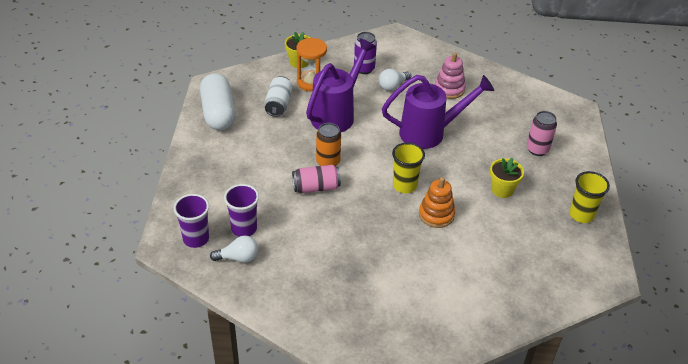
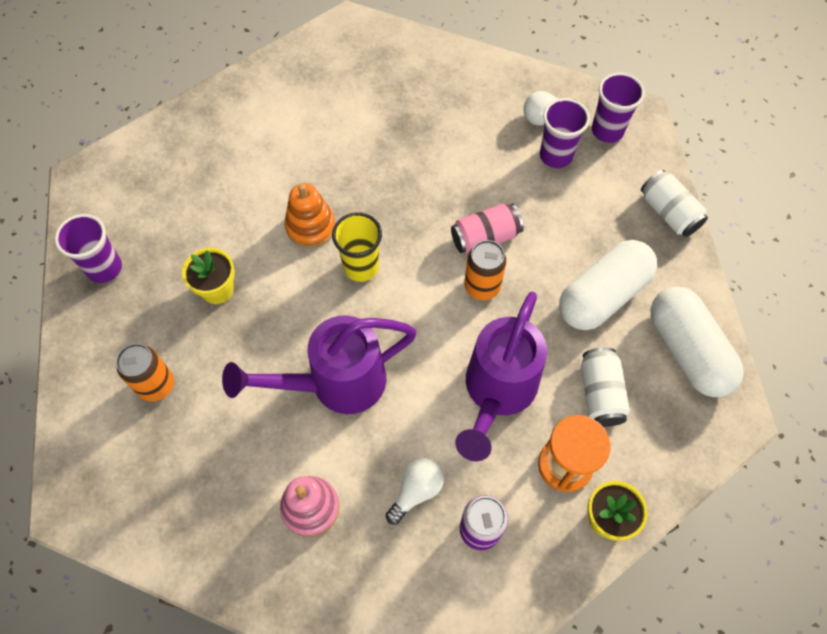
camera: 170 degrees right, 20 degrees up
pink can [527,111,557,156] -> orange can [116,343,174,402]
yellow cup [569,171,610,223] -> purple cup [54,214,122,283]
none -> white capsule [559,240,657,330]
none -> white can [641,170,708,237]

